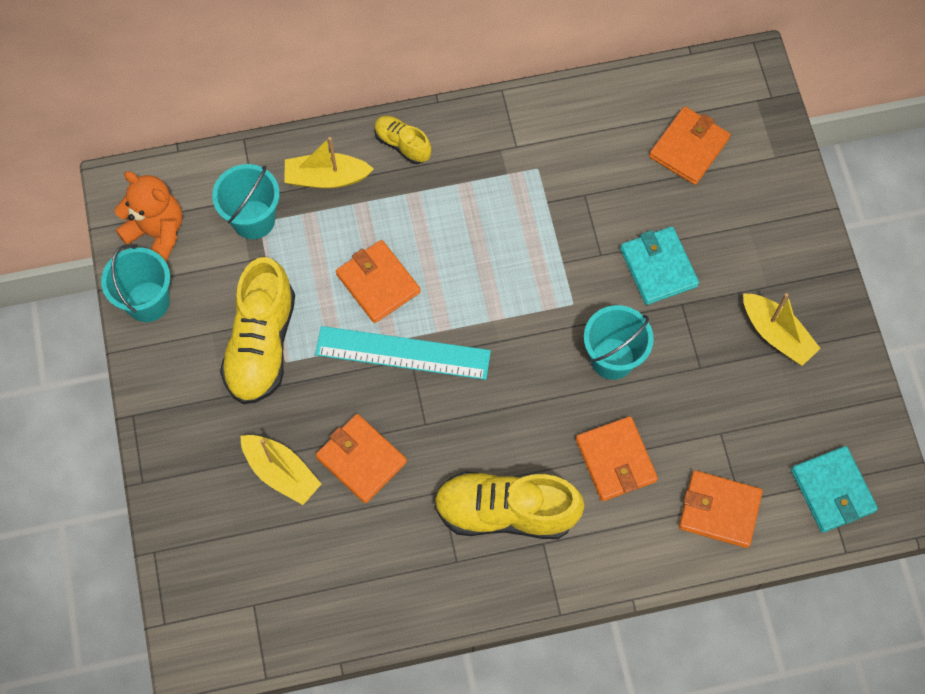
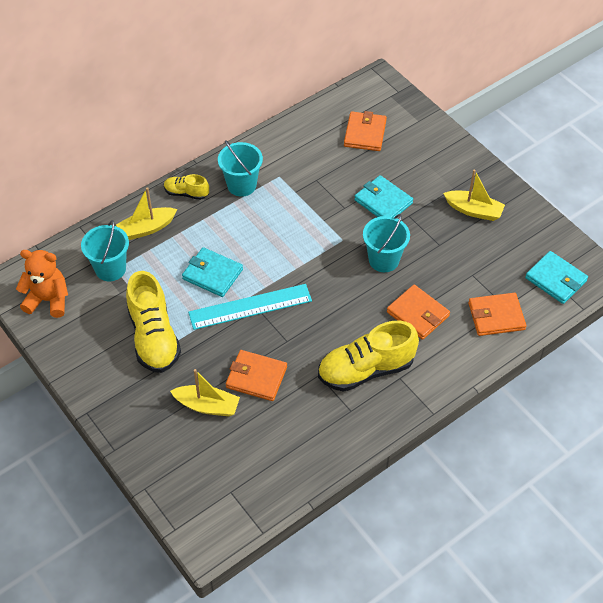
camera: 25 degrees left, 15 degrees down
turquoise bucket [101,245,170,322] -> turquoise bucket moved to [218,140,263,197]
orange wallet [336,240,421,323] -> turquoise wallet [182,247,243,297]

